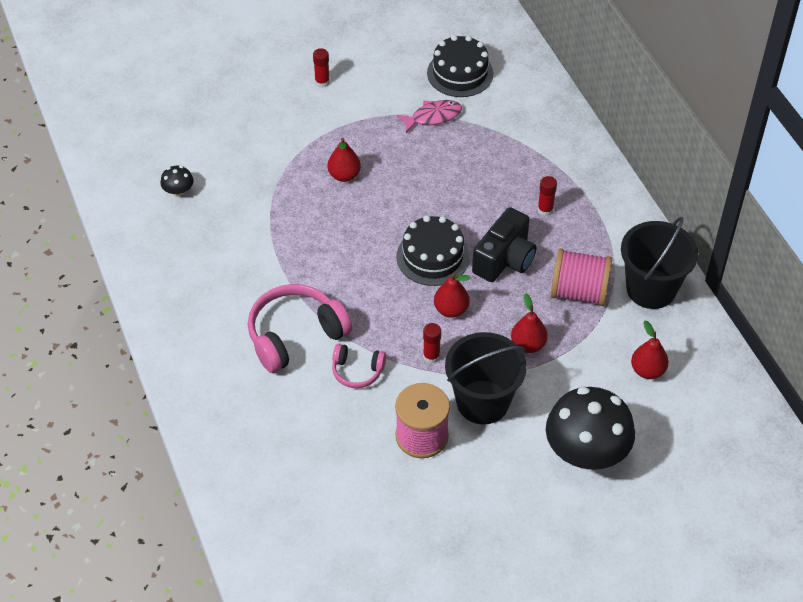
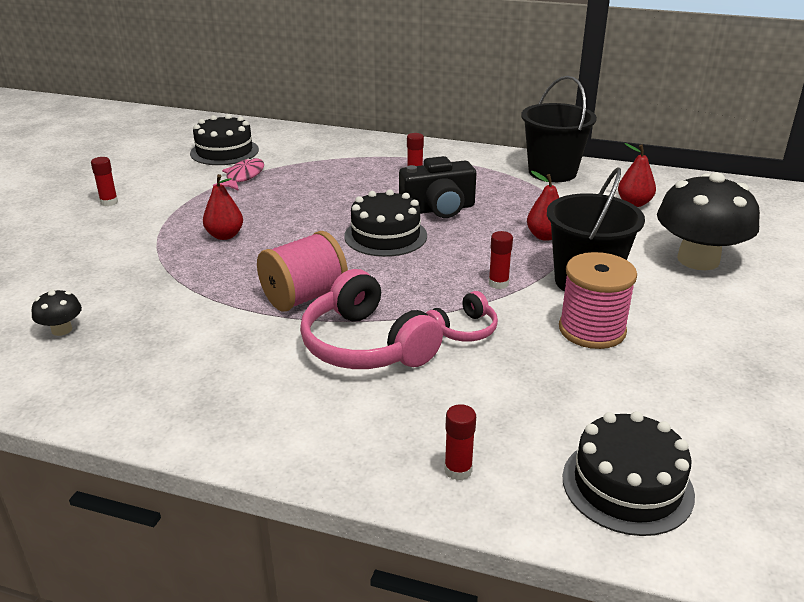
camera: 50 degrees left, 20 degrees down
pink headphones [248,284,352,373] -> pink headphones turned 45 degrees counterclockwise [300,269,443,369]
red pear [434,272,470,318] -> none
black camera [472,207,536,282] -> black camera turned 90 degrees clockwise [399,156,476,218]
pink spool [551,248,612,306] -> pink spool moved to [257,231,348,312]
none -> red glue stick [444,404,476,481]
none -> black cake [563,411,695,536]

